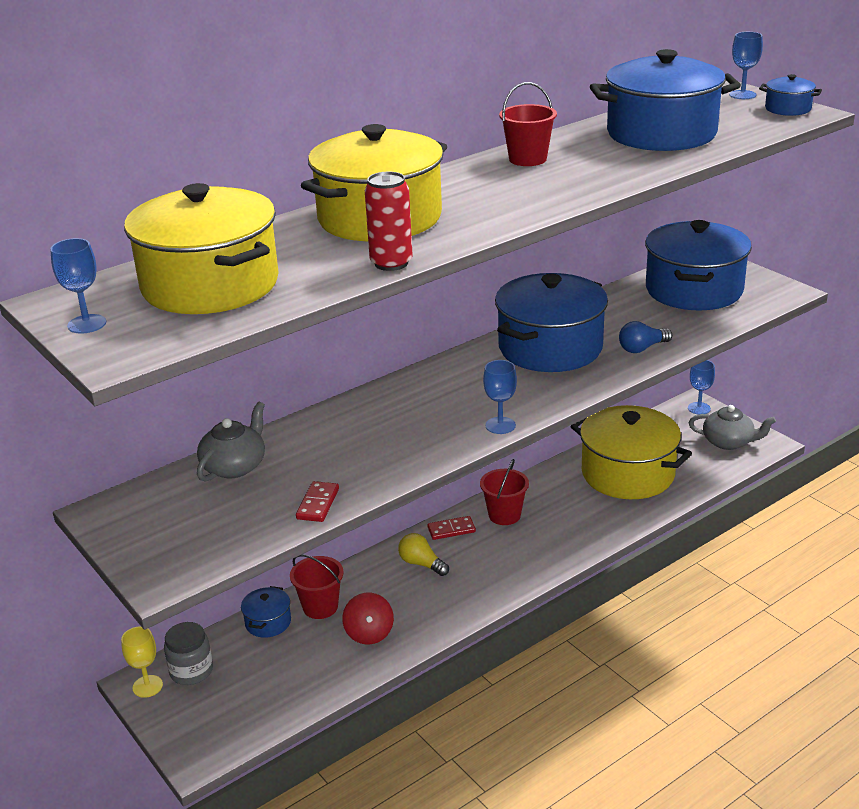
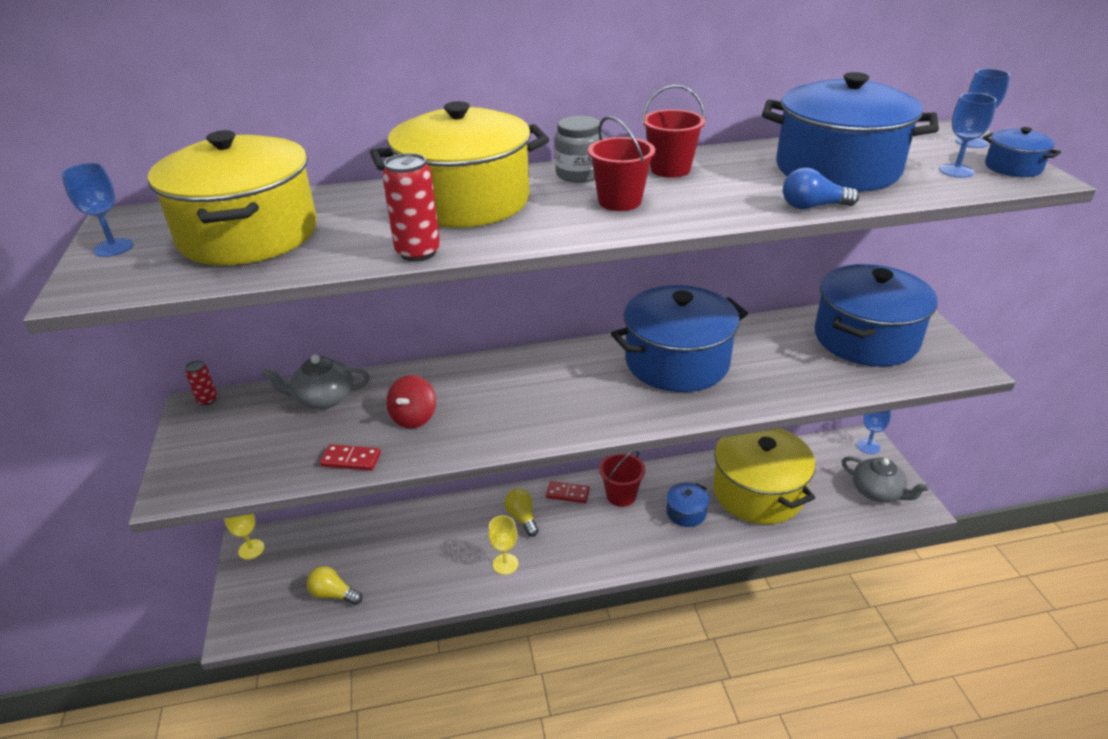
camera: 25 degrees right, 5 degrees up
grey jar [164,622,213,685] -> grey jar moved to [555,116,603,183]
grey teapot [197,402,265,482] -> grey teapot turned 150 degrees counterclockwise [262,355,370,409]
blue pot [241,586,291,638] -> blue pot moved to [666,483,709,527]
red bucket [290,554,344,619] -> red bucket moved to [588,116,655,211]
red domino [296,481,339,522] -> red domino turned 60 degrees clockwise [320,444,381,471]
red spinning top [342,592,394,644] -> red spinning top moved to [386,375,436,428]
blue goblet [483,360,517,434] -> blue goblet moved to [939,93,997,178]
blue light bulb [619,321,672,353] -> blue light bulb moved to [783,167,859,209]
none -> red can [185,360,217,405]
none -> yellow light bulb [307,566,362,605]
none -> yellow goblet [488,515,518,575]

